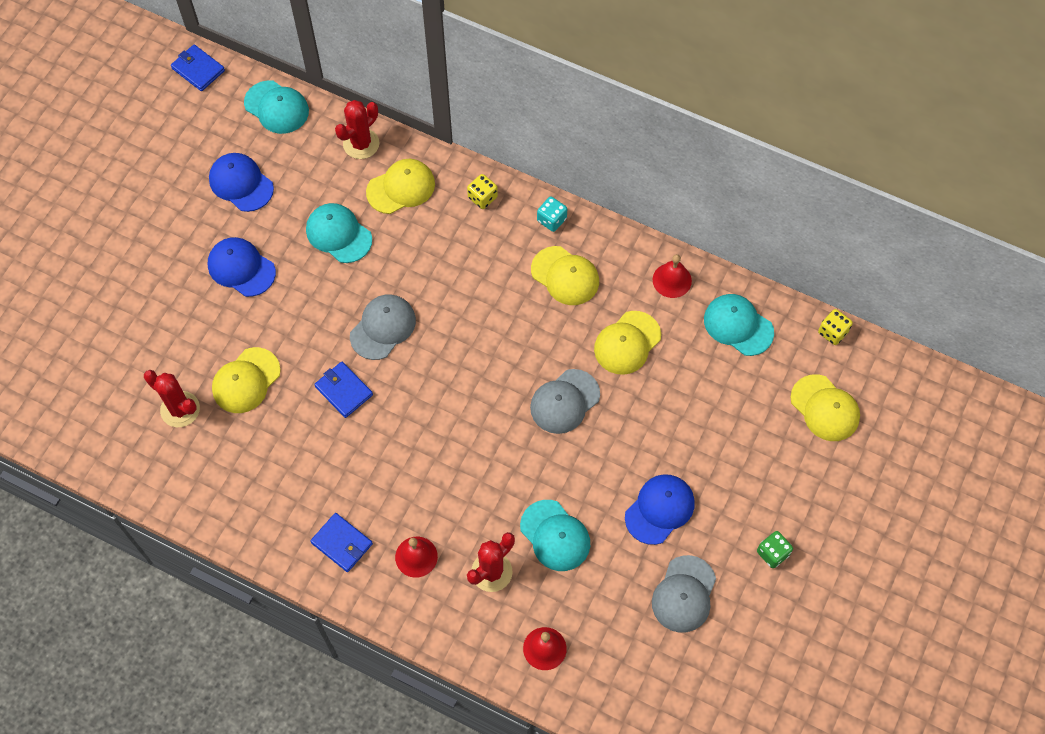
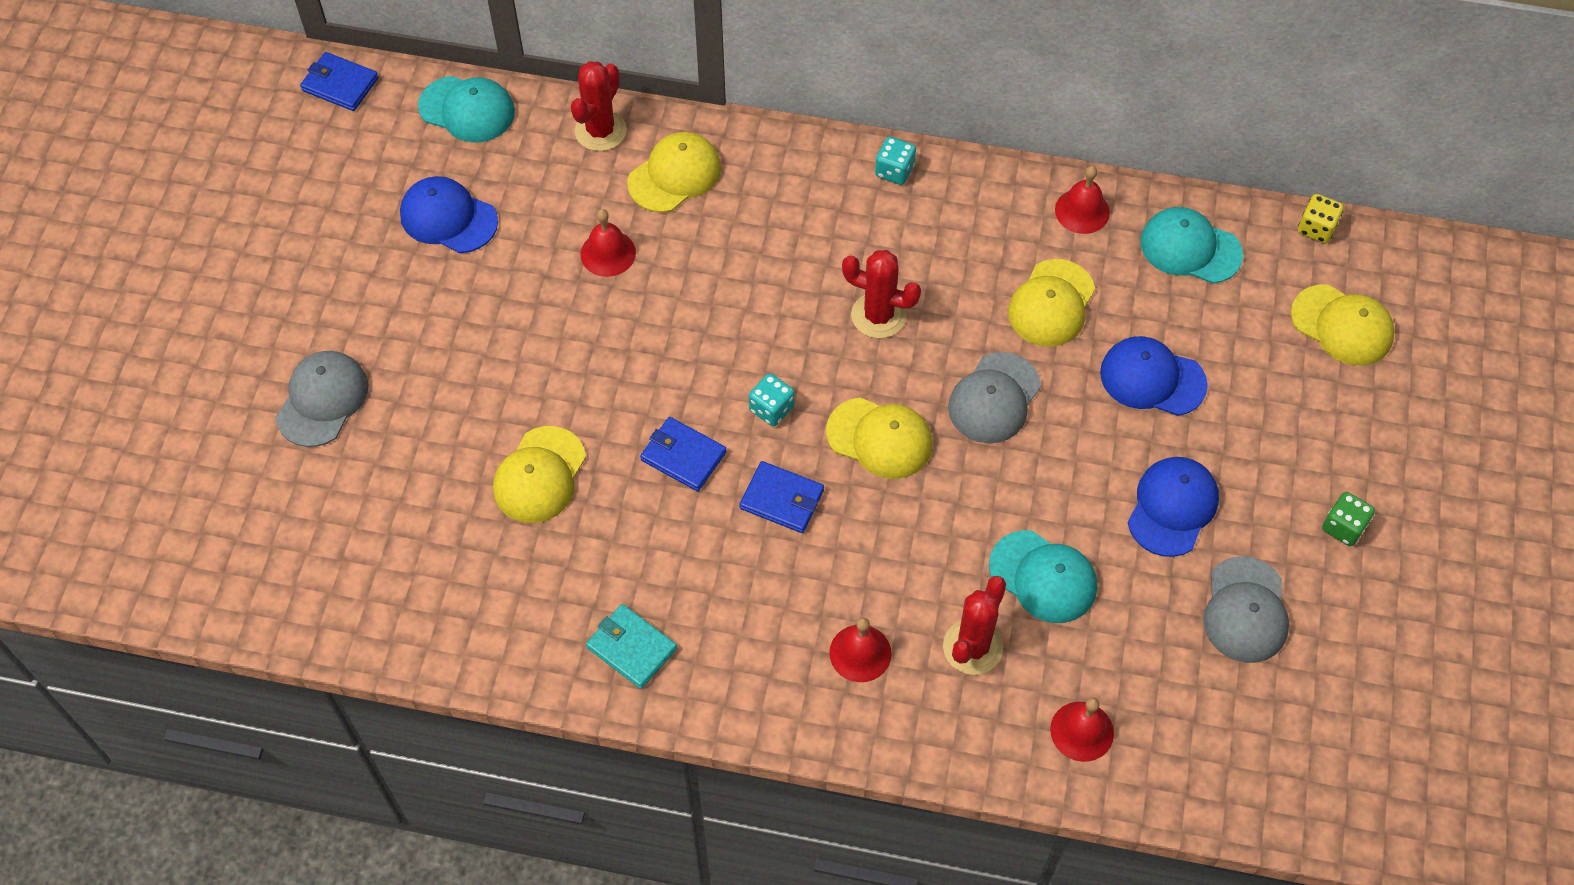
camera: 15 degrees left, 5 degrees down
red cactus [144,370,200,427] -> red cactus moved to [842,250,921,338]
blue cap [207,237,276,297] -> blue cap moved to [1100,336,1208,416]
turquoise cap [306,203,372,263] -> red bell [580,209,636,277]
blue wallet [310,513,373,572] -> blue wallet moved to [739,461,824,533]
grey cap [350,294,416,360] -> grey cap moved to [276,351,368,447]
yellow dice [467,174,498,209] -> none
yellow cap [531,246,599,305] -> yellow cap moved to [826,398,932,479]
none -> turquoise wallet [586,604,677,689]
none -> turquoise dice [749,373,794,426]

